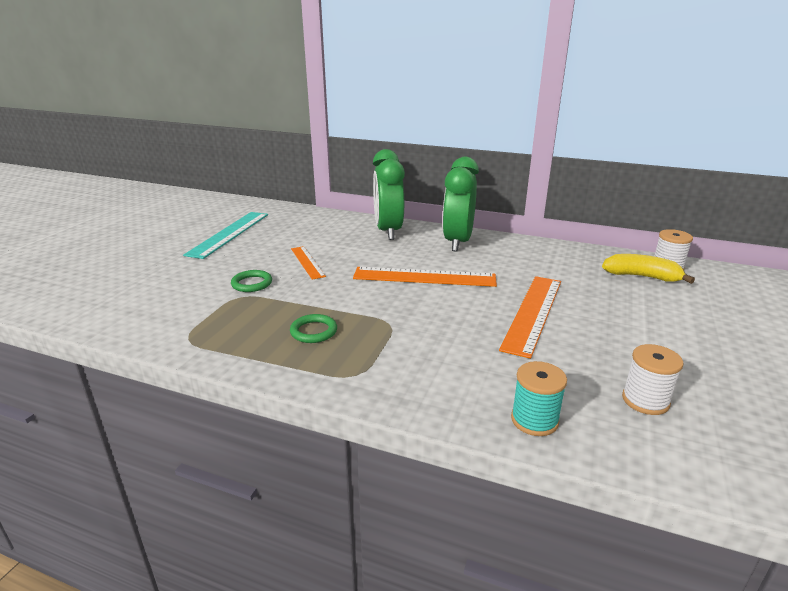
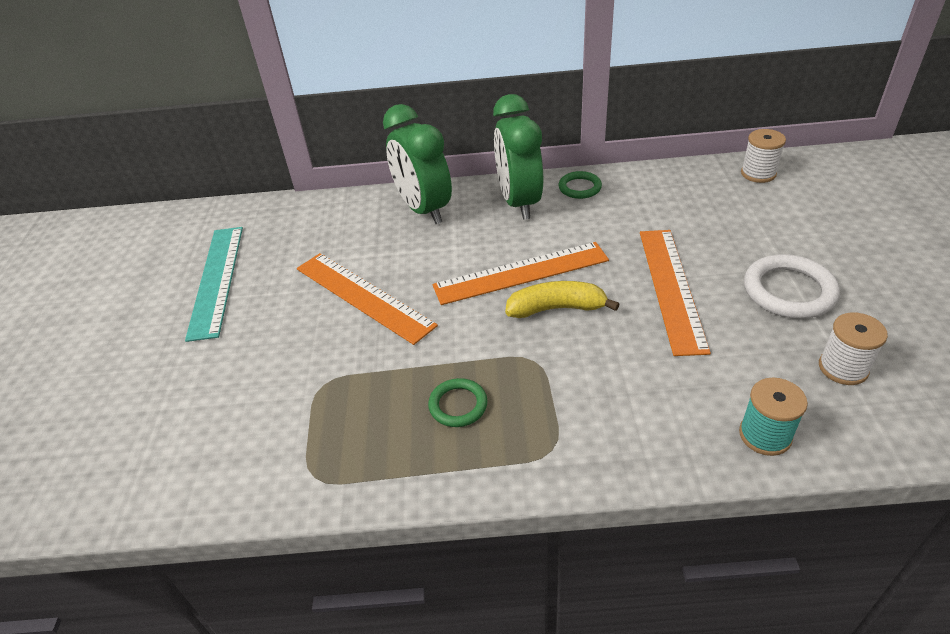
camera: 20 degrees left, 15 degrees up
green ring [231,270,272,292] -> green ring moved to [558,171,602,199]
orange ruler [291,246,326,280] -> orange ruler [297,253,438,345], size x1.73
yellow banana [602,254,695,284] -> yellow banana moved to [505,281,620,318]
none -> white ring [744,254,840,319]

